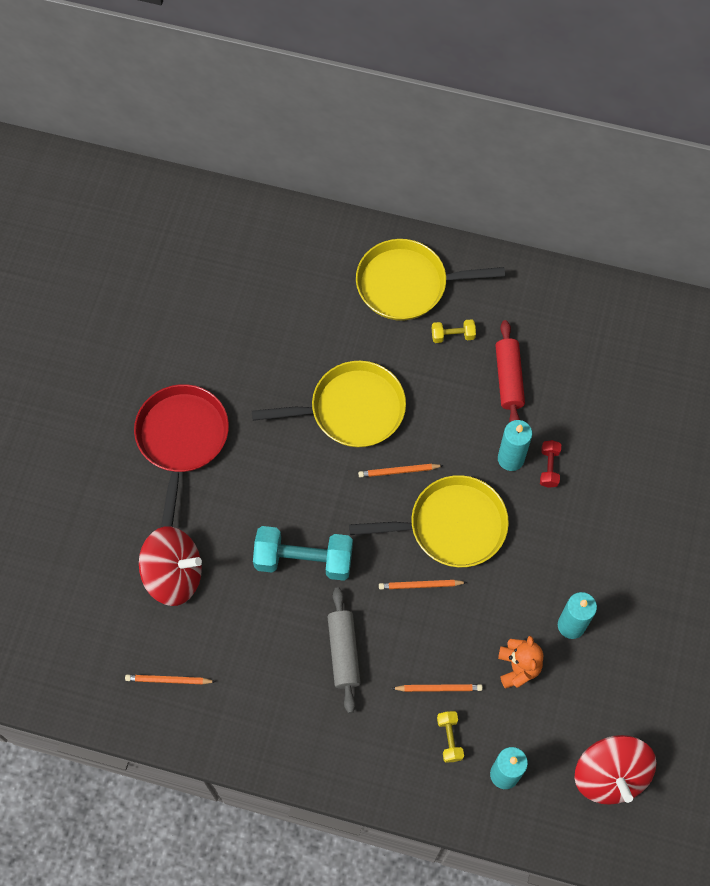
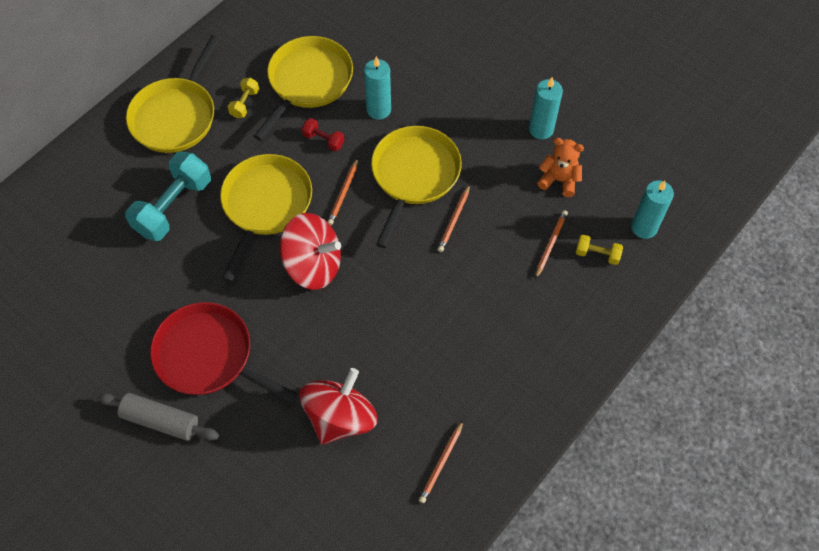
camera: 65 degrees left, 5 degrees down
turquoise dumbbell [253,526,353,581] -> turquoise dumbbell moved to [125,152,211,241]
grey rolling pin [328,587,361,713] -> grey rolling pin moved to [98,393,219,441]
red rolling pin [495,320,525,423] -> yellow pan [253,36,353,141]
red dumbbell [540,440,561,488] -> red dumbbell moved to [302,118,345,152]
red spinning top [575,735,657,805] -> red spinning top moved to [280,213,341,290]

